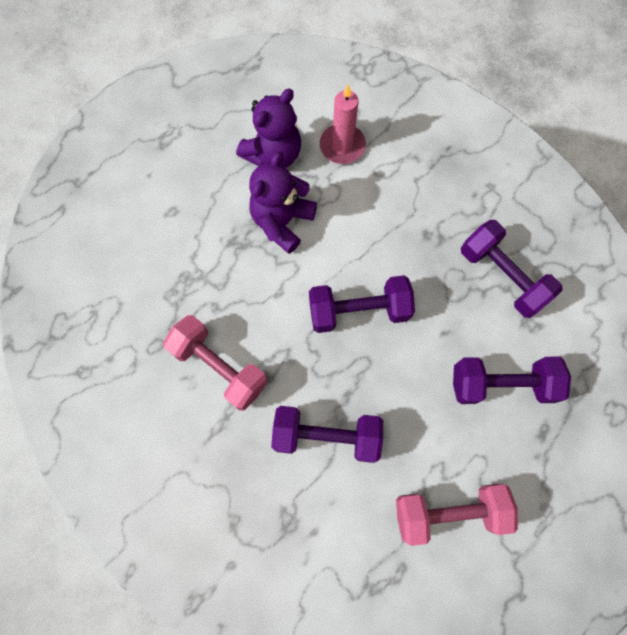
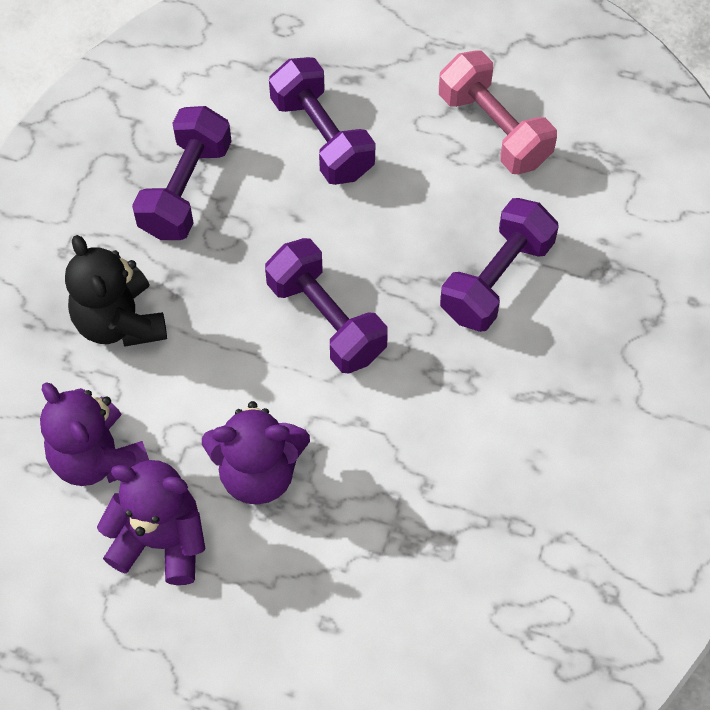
camera: 120 degrees left, 10 degrees down
pink dumbbell [163,315,268,411] -> none
purple dumbbell [271,406,383,463] -> purple dumbbell turned 60 degrees clockwise [440,198,559,332]
pink candle [320,85,366,164] -> purple teddy bear [40,382,149,486]
none -> black teddy bear [65,235,167,346]

